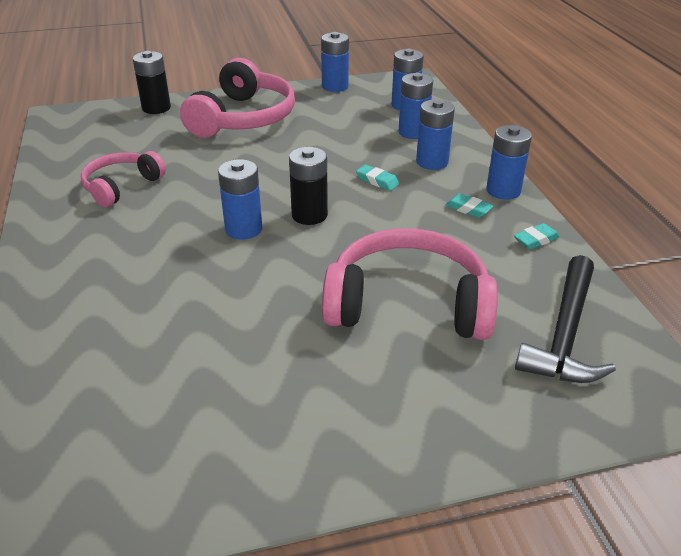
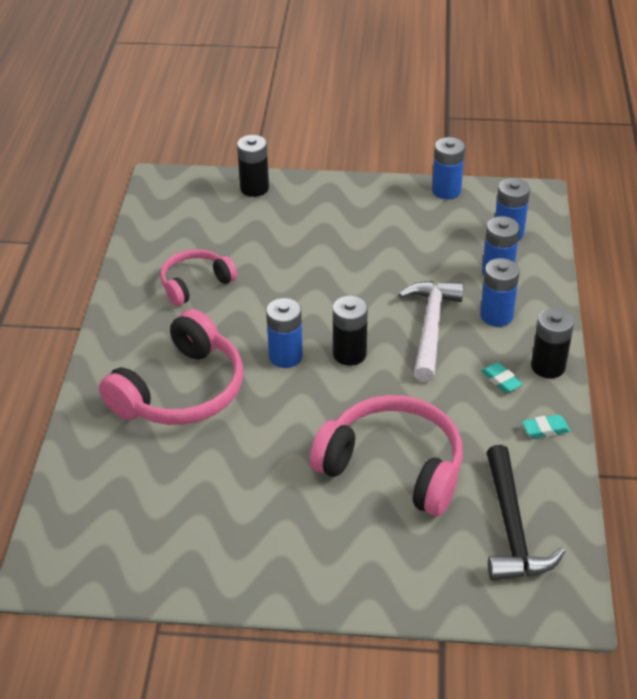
camera: 20 degrees right, 5 degrees up
pink headphones [180,58,295,138] -> pink headphones moved to [99,309,243,425]
turquoise eraser [356,165,400,191] -> white hammer [399,281,464,382]
blue battery [486,125,532,200] -> black battery [531,308,574,378]
black hammer [515,255,616,383] -> black hammer turned 45 degrees counterclockwise [487,445,565,581]

